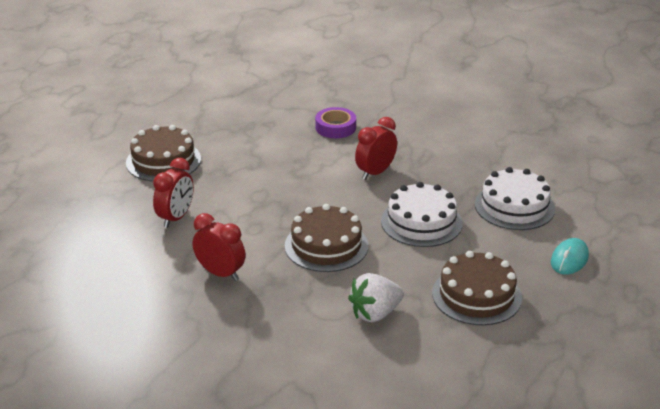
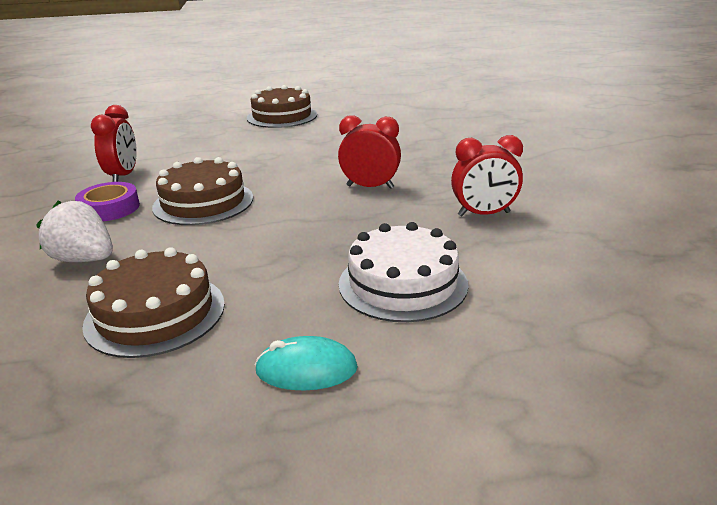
camera: 60 degrees right, 5 degrees down
red clock [153,158,194,228] -> red clock moved to [451,135,523,217]
purple tape [315,107,356,138] -> purple tape moved to [75,182,140,221]
white cake [381,182,462,247] -> none

